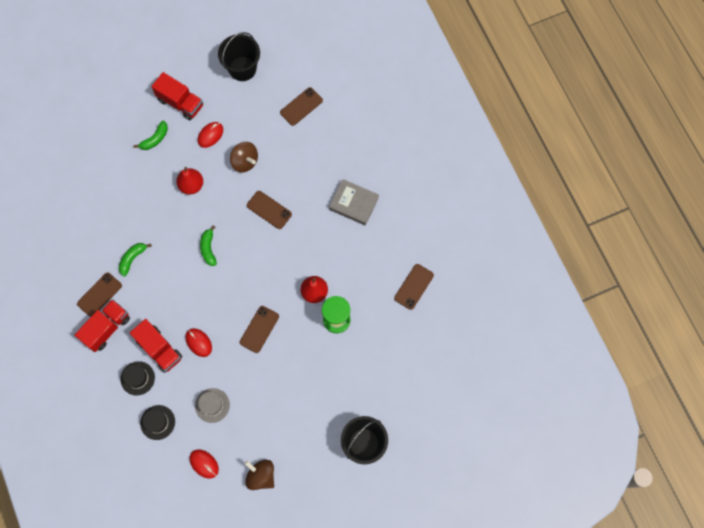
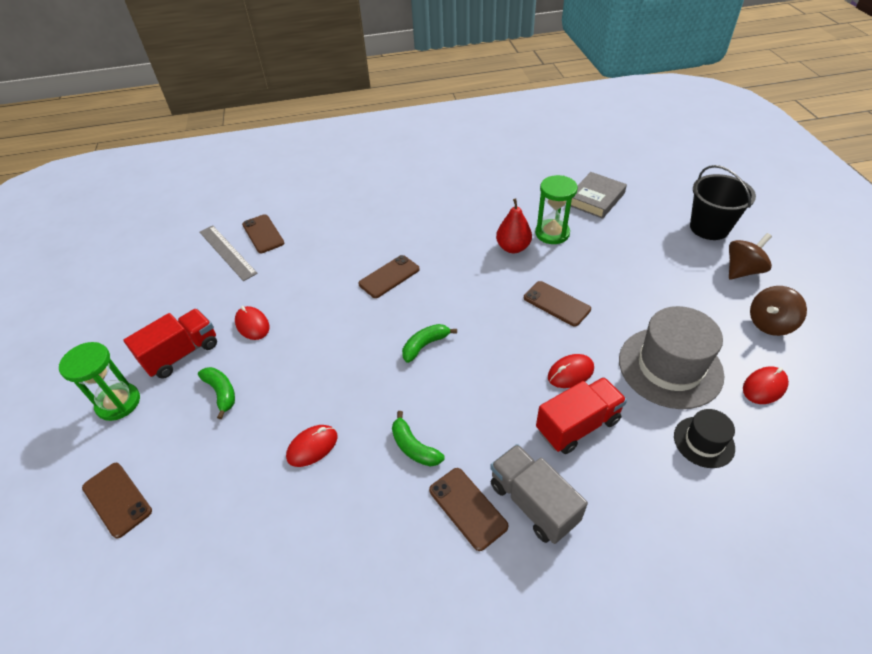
camera: 75 degrees left, 25 degrees down
red truck [75,299,130,352] -> grey truck [490,444,588,544]
black hat [120,361,155,395] -> none
red pear [176,167,203,195] -> none
grey hat [195,388,230,423] -> grey hat [619,306,724,409], size x1.92
green banana [200,225,217,266] -> green banana turned 135 degrees clockwise [402,324,457,363]
black bucket [218,32,260,81] -> none
brown spinning top [230,142,258,173] -> brown spinning top moved to [729,233,772,279]
grey book [329,179,379,225] -> grey book moved to [571,172,627,219]
brown phone [394,264,434,310] -> brown phone moved to [82,463,152,539]
none -> green hourglass [59,342,140,421]
none -> grey ruler [200,225,258,281]
none -> red mouse [286,425,337,467]

